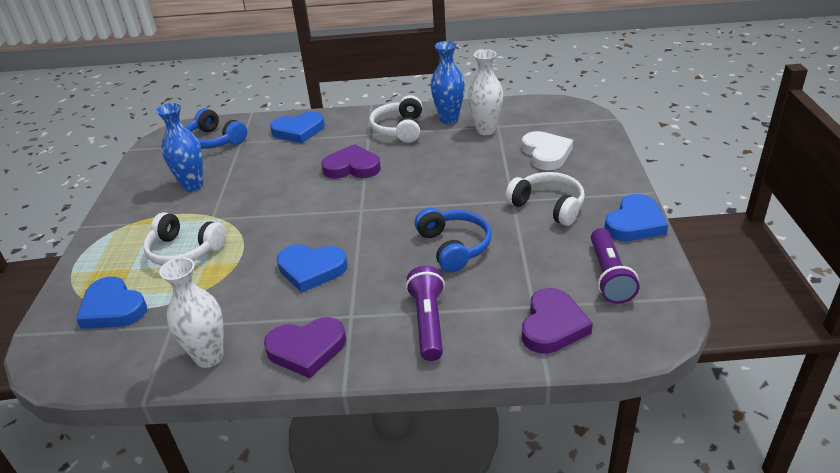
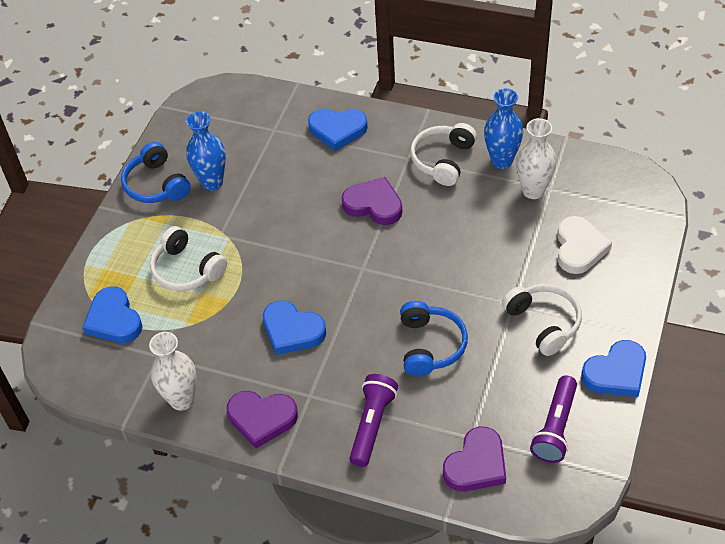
camera: 20 degrees right, 15 degrees up
blue headphones [185,108,247,149] -> blue headphones moved to [121,142,191,203]

